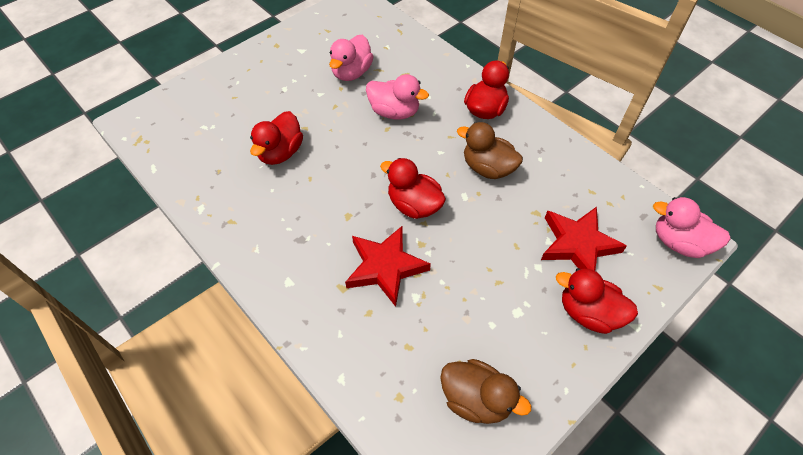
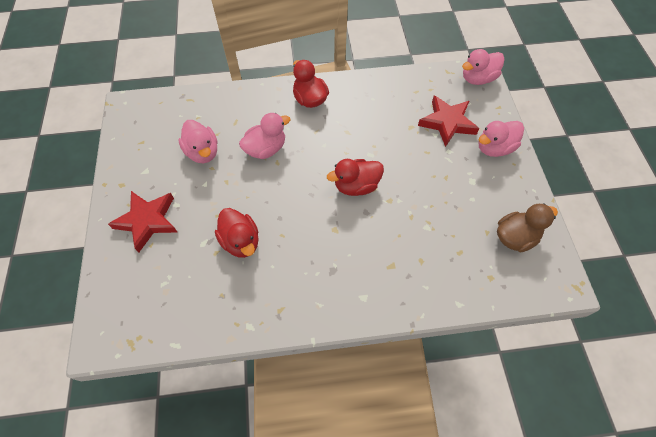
camera: 55 degrees left, 5 degrees up
red star [345,225,431,307] -> red star moved to [108,191,178,252]
brown duck [457,122,523,179] -> none
red duck [556,268,638,334] -> pink duck [479,121,524,157]

